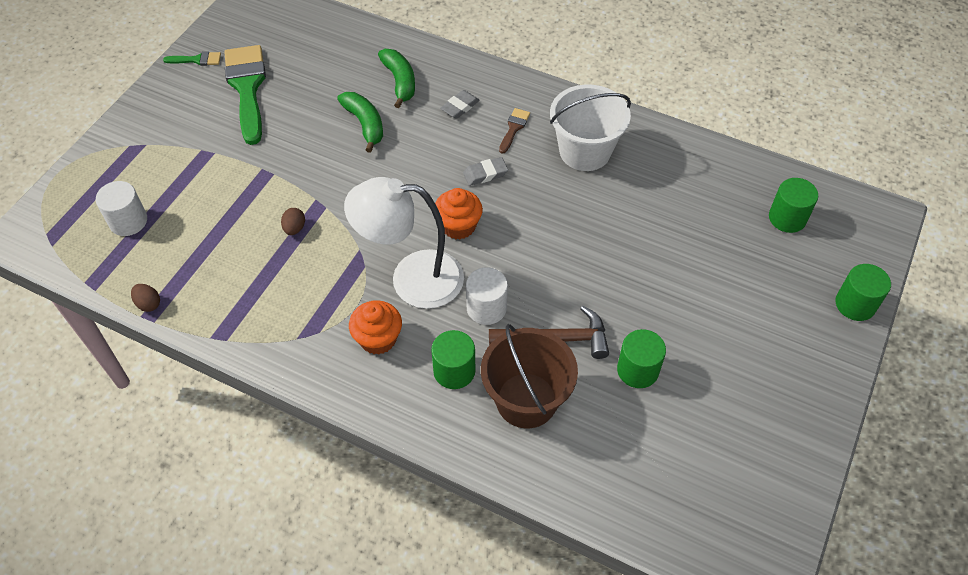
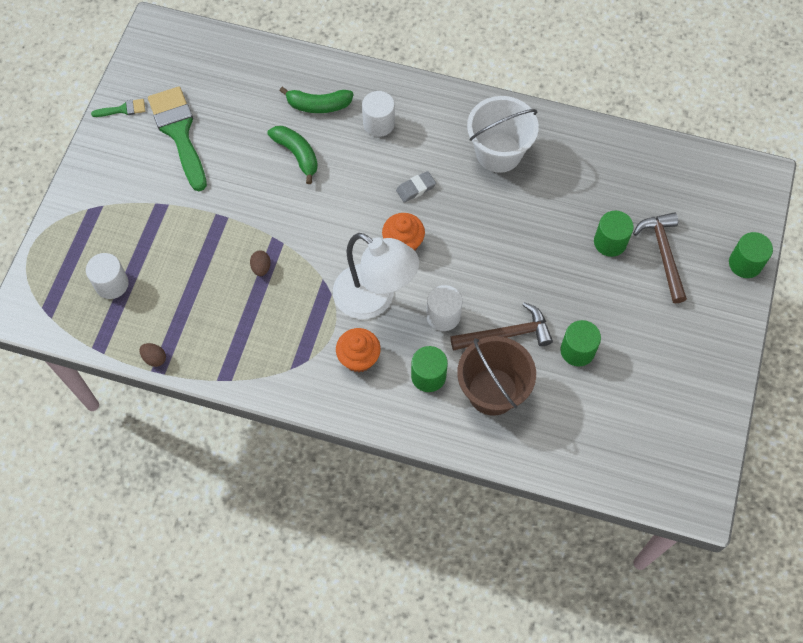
camera: 10 degrees left, 10 degrees up
white lamp [344,177,464,309] -> white lamp turned 135 degrees counterclockwise [333,233,419,319]
green banana [378,49,415,108] -> green banana turned 120 degrees clockwise [279,87,354,113]
grey eraser [440,90,480,119] -> white cylinder [362,91,395,137]
brown brush [499,108,530,154] -> none
green cylinder [769,178,818,233] -> green cylinder moved to [594,211,634,257]
none -> brown hammer [633,212,687,303]

